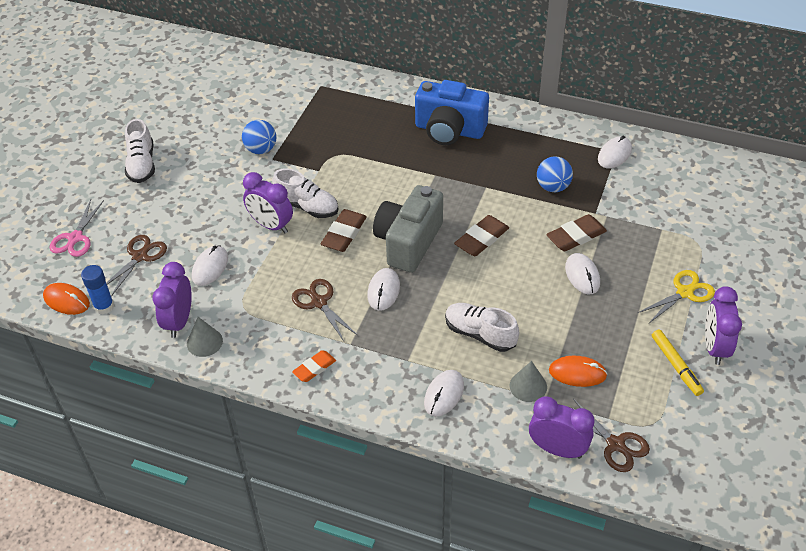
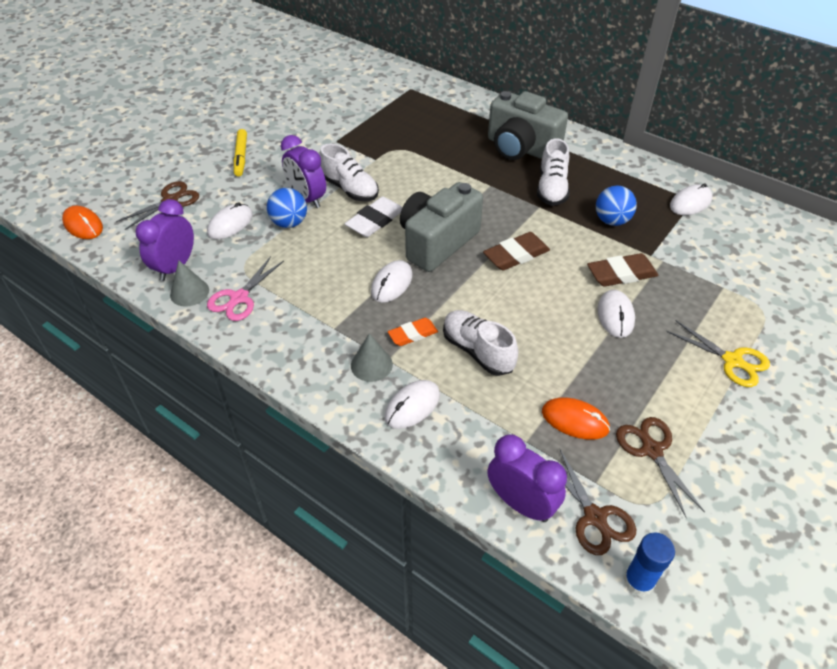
camera: 15 degrees right, 0 degrees up
pink scissors [50,200,104,257] -> pink scissors moved to [207,256,284,321]
blue glue stick [81,265,114,314] -> blue glue stick moved to [624,532,675,596]
white shoe [125,119,155,183] -> white shoe moved to [537,138,570,206]
blue ball [242,120,276,154] -> blue ball moved to [267,188,307,228]
brown scissors [292,279,357,341] -> brown scissors moved to [616,417,705,518]
orange eraser [292,350,336,382] -> orange eraser moved to [388,318,438,346]
brown eraser [321,209,367,252] -> white eraser [345,197,403,237]
blue camera [415,80,489,145] -> grey camera [488,91,568,160]
grey cone [510,361,547,402] -> grey cone moved to [351,333,393,382]
yellow scissors [638,270,715,323] -> yellow scissors turned 60 degrees clockwise [666,320,770,387]
yellow marker [652,329,704,396] -> yellow marker moved to [234,129,247,176]
purple clock [705,286,742,365] -> none

